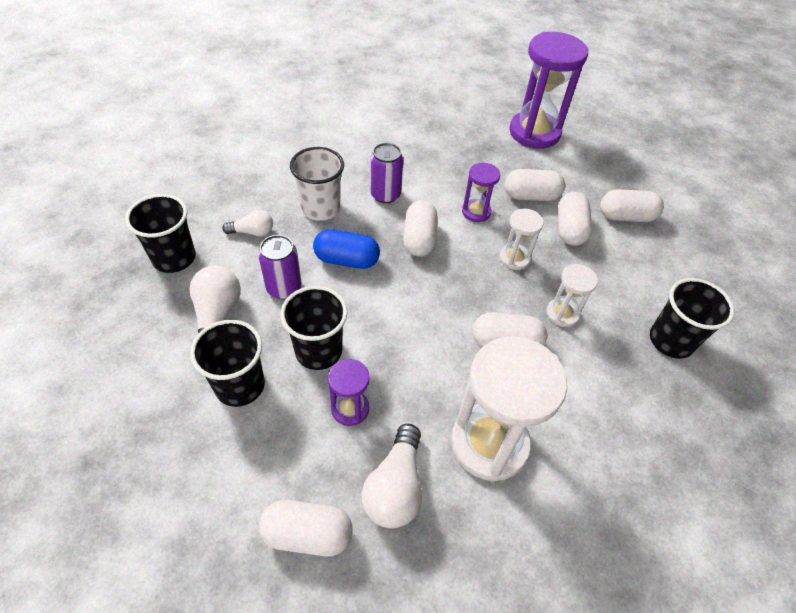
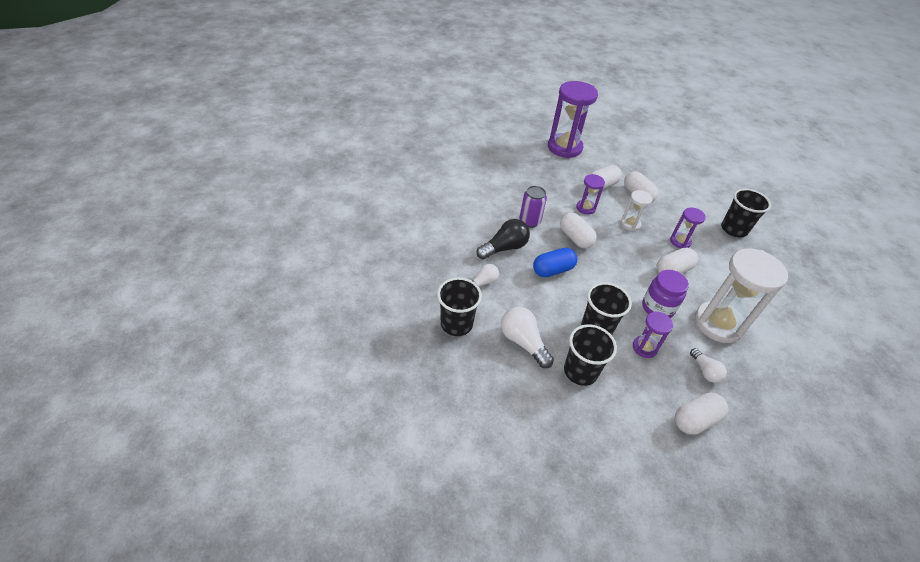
camera: 35 degrees left, 5 degrees down
purple can [258,235,302,299] -> none
white cup [290,147,344,221] -> black light bulb [477,219,530,259]
white light bulb [362,424,422,528] -> white light bulb [690,348,727,383], size x0.61
white hourglass [546,264,598,327] -> purple hourglass [670,207,706,248]
white capsule [600,189,664,222] -> none
none -> purple jar [642,270,689,318]

